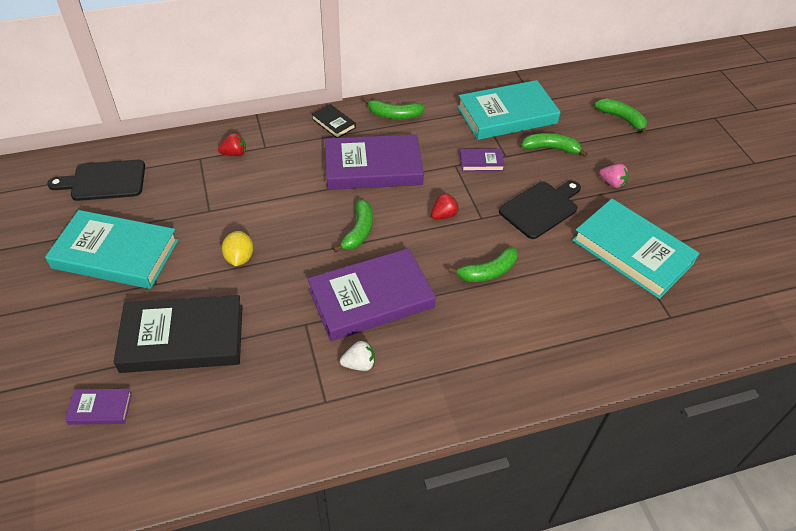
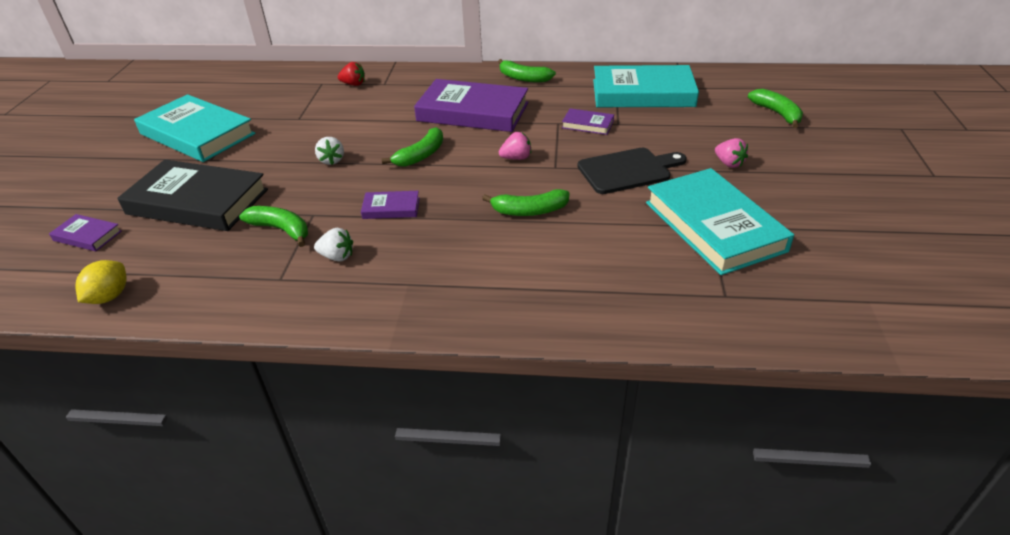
camera: 25 degrees right, 10 degrees down
black cutting board [47,160,145,201] -> none
yellow lemon [222,231,253,266] -> yellow lemon moved to [75,260,127,304]
purple book [308,248,436,341] -> purple book [361,191,419,219], size x0.45
black book [311,104,356,138] -> none
red strawberry [431,193,459,219] -> pink strawberry [499,132,531,160]
green banana [521,133,588,157] -> green banana moved to [239,206,308,247]
none -> white strawberry [315,137,344,165]

